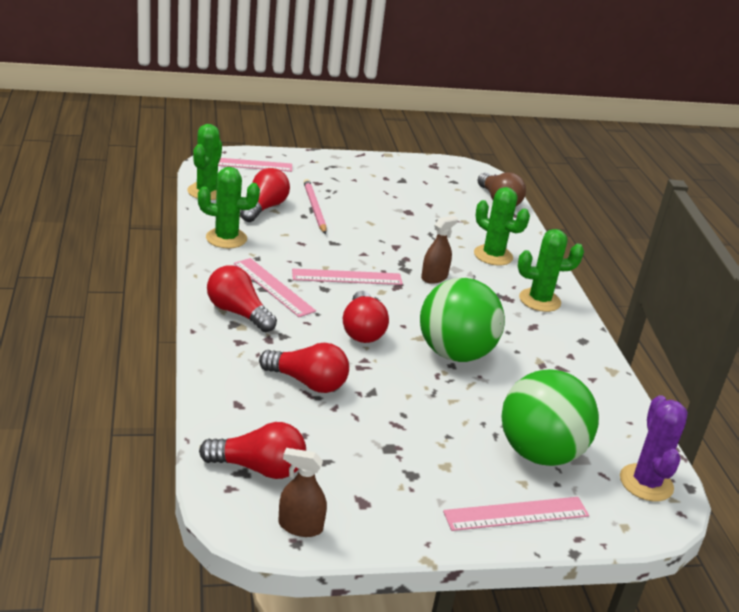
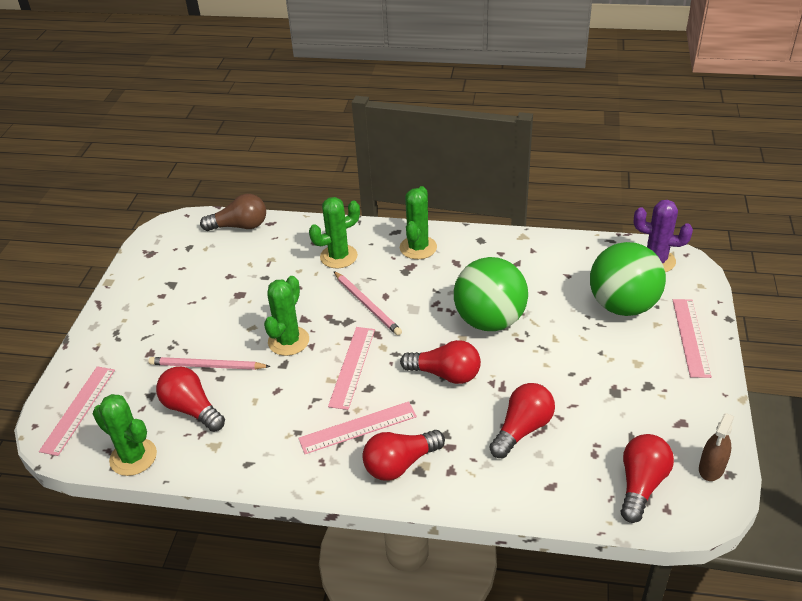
camera: 65 degrees left, 10 degrees up
green cactus [198,167,260,248] -> green cactus moved to [264,276,309,356]
brown spray bottle [421,216,458,284] -> pink pencil [333,271,402,336]

